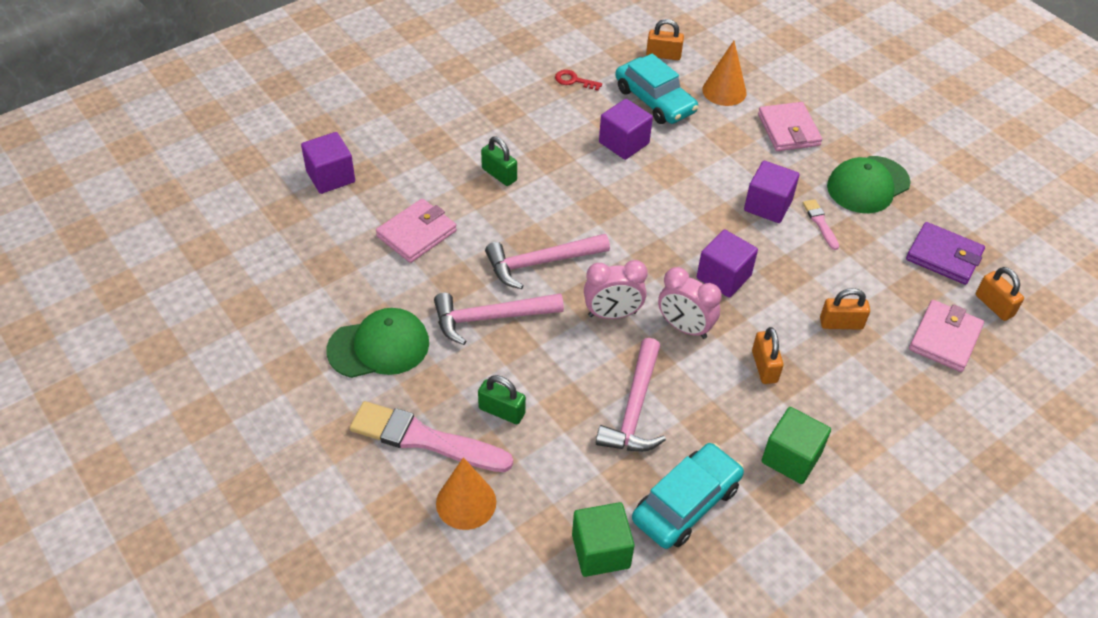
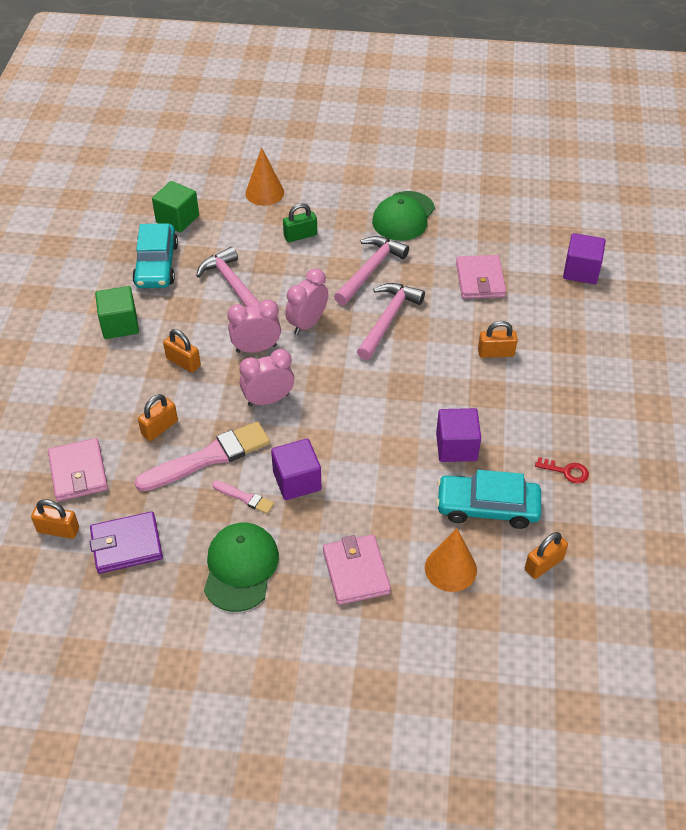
camera: 135 degrees right, 0 degrees up
pink brush [350,401,513,472] -> pink brush moved to [134,422,270,492]
green padlock [481,137,517,186] -> orange padlock [478,321,518,358]
red key [555,70,602,91] -> red key turned 45 degrees clockwise [535,457,589,484]
purple cube [697,230,758,298] -> pink clock [239,349,294,406]
pink wallet [758,102,822,151] -> pink wallet turned 45 degrees clockwise [323,534,391,605]

